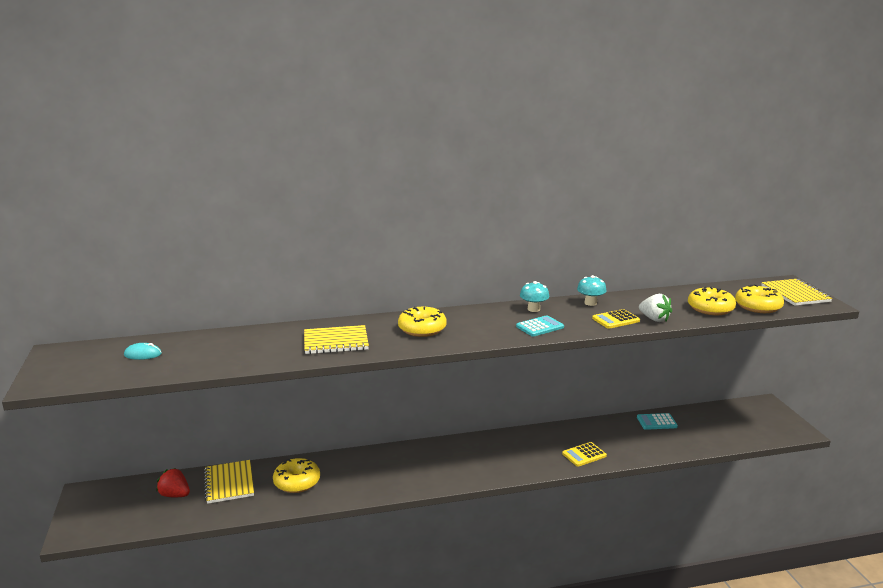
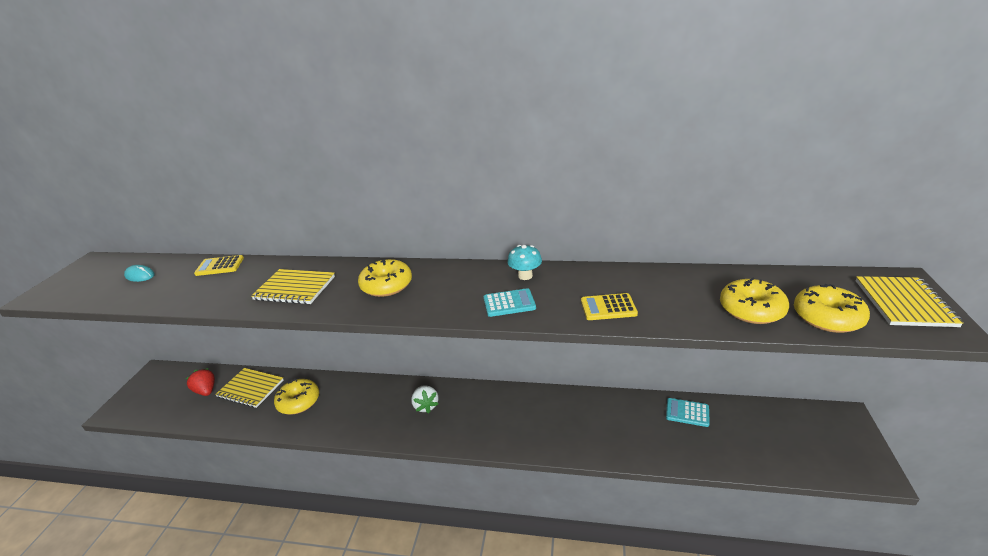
camera: 25 degrees right, 10 degrees up
yellow notebook [204,460,254,504] -> yellow notebook turned 75 degrees counterclockwise [215,368,284,408]
yellow calculator [562,442,607,467] -> yellow calculator moved to [194,255,244,276]
turquoise mushroom [577,275,607,306] -> none
white strawberry [639,294,672,322] -> white strawberry moved to [411,385,439,413]

